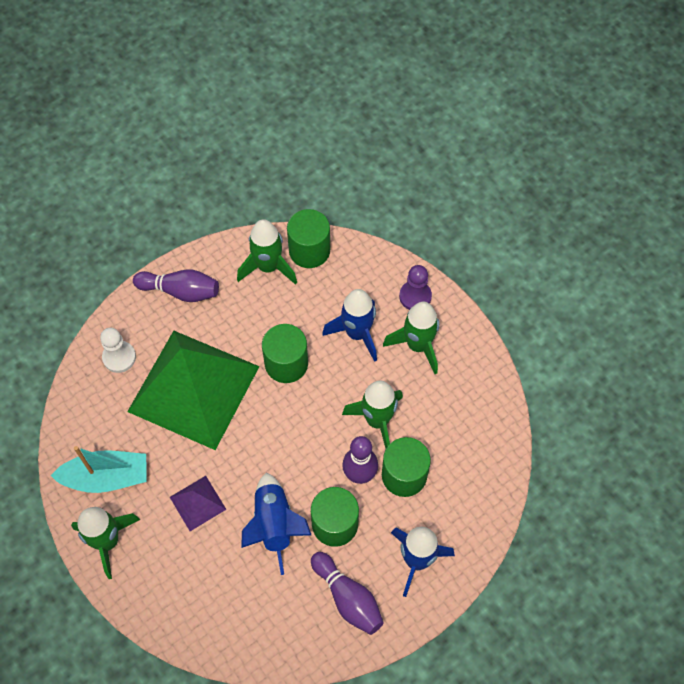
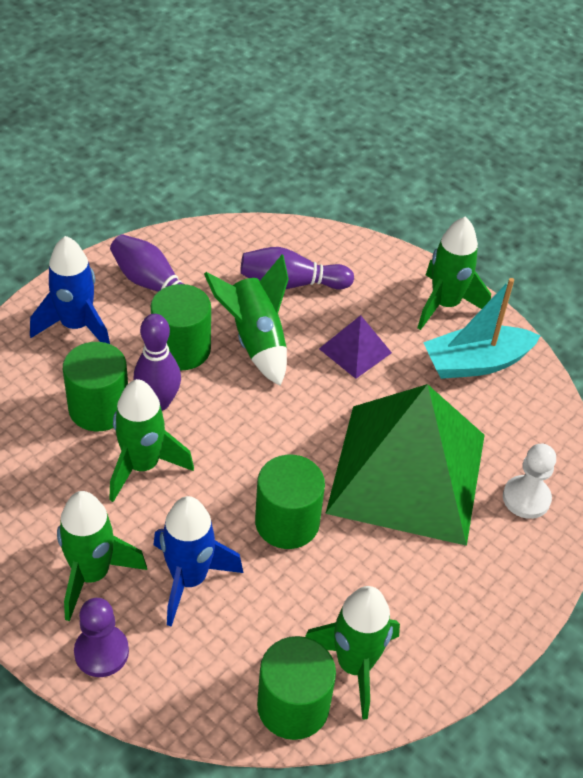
camera: 165 degrees right, 15 degrees down
purple bowling pin [133,269,219,302] -> purple bowling pin moved to [240,247,354,289]
blue rocket [241,473,311,575] -> green rocket [204,254,289,386]

